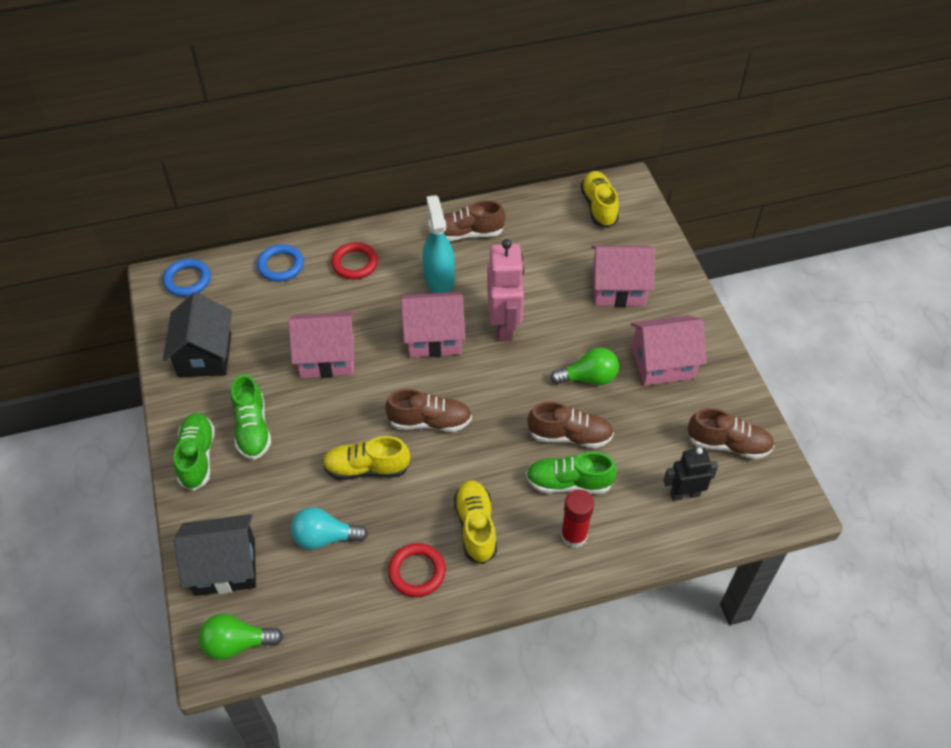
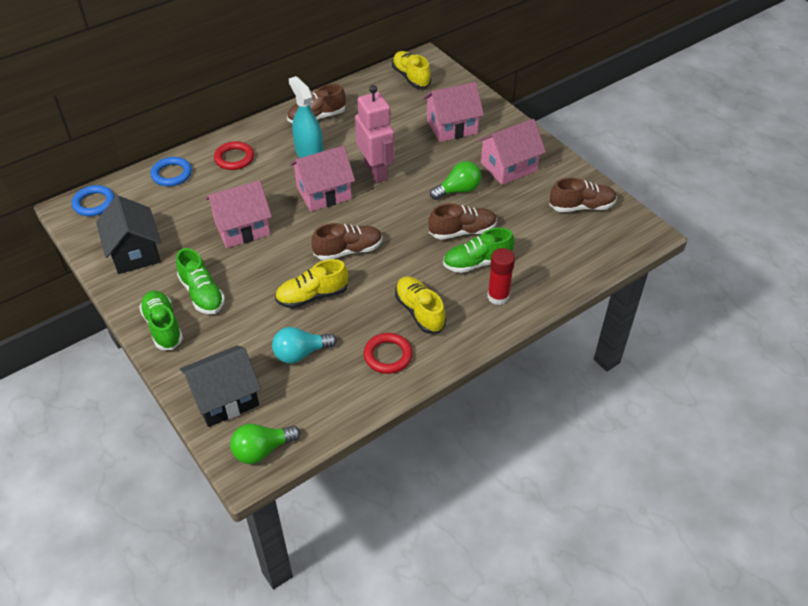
camera: 20 degrees left, 5 degrees down
black robot [663,448,718,501] -> none

